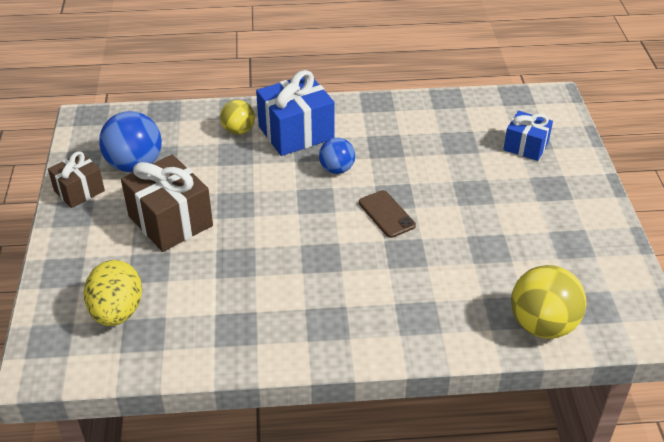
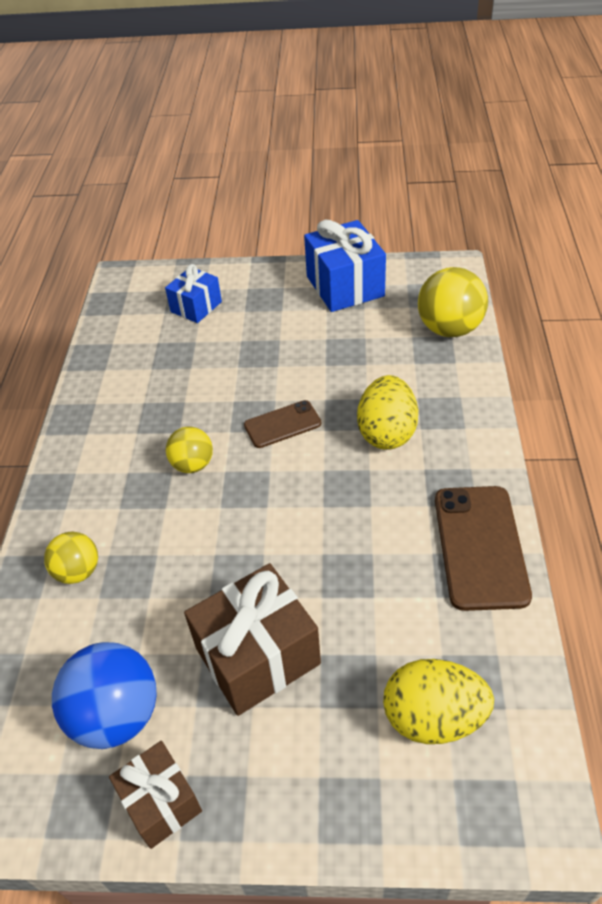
camera: 80 degrees left, 5 degrees up
blue gift [256,70,335,156] -> blue gift moved to [304,219,386,312]
blue ball [319,138,355,174] -> yellow ball [166,426,213,473]
none -> yellow egg [357,375,418,450]
none -> brown phone [435,486,532,611]

